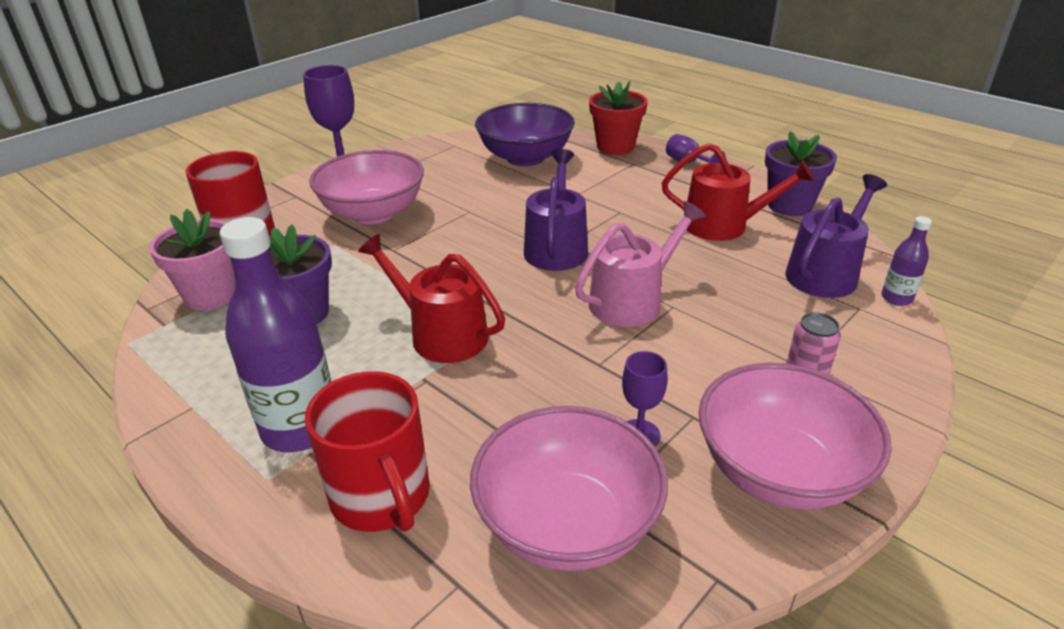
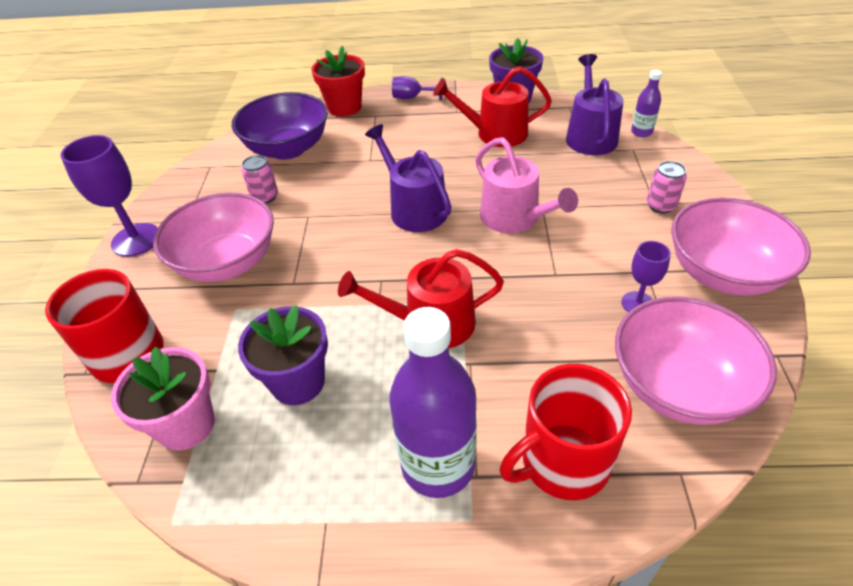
camera: 40 degrees left, 10 degrees up
red mug [305,371,430,532] -> red mug turned 135 degrees clockwise [500,364,632,500]
pink watering can [575,201,706,327] -> pink watering can turned 135 degrees clockwise [475,137,578,233]
red watering can [662,143,814,241] -> red watering can turned 150 degrees counterclockwise [433,66,552,147]
none -> pink can [242,155,278,204]

